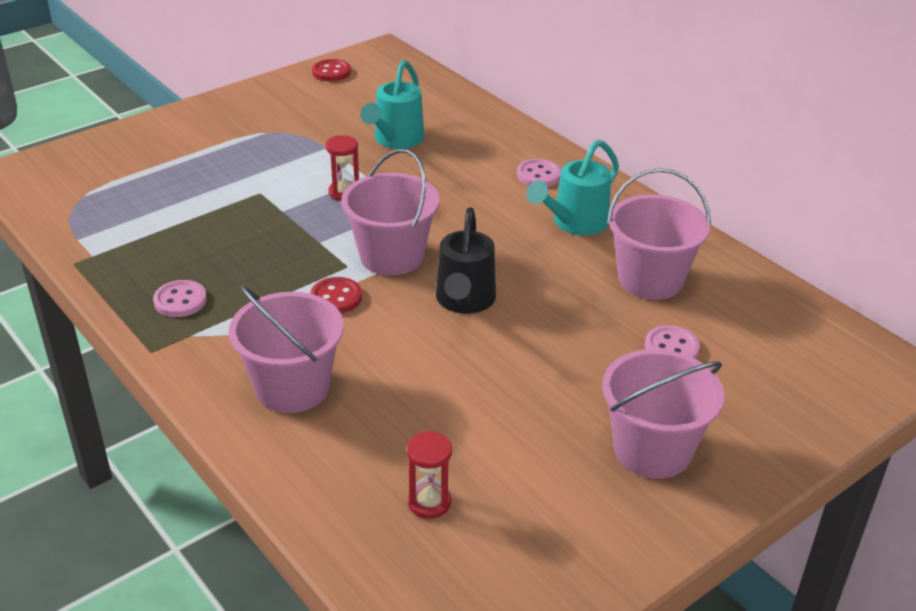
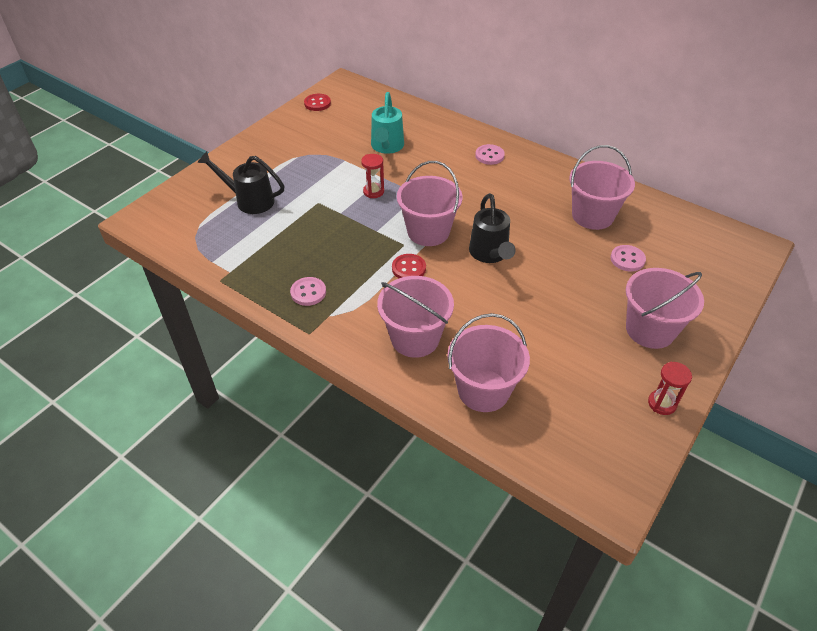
camera: 15 degrees left, 10 degrees up
red hourglass [407,431,452,519] -> red hourglass moved to [648,362,692,415]
turquoise watering can [526,139,619,235] -> none
none -> black watering can [197,151,284,214]
none -> pink bucket [447,313,530,412]

